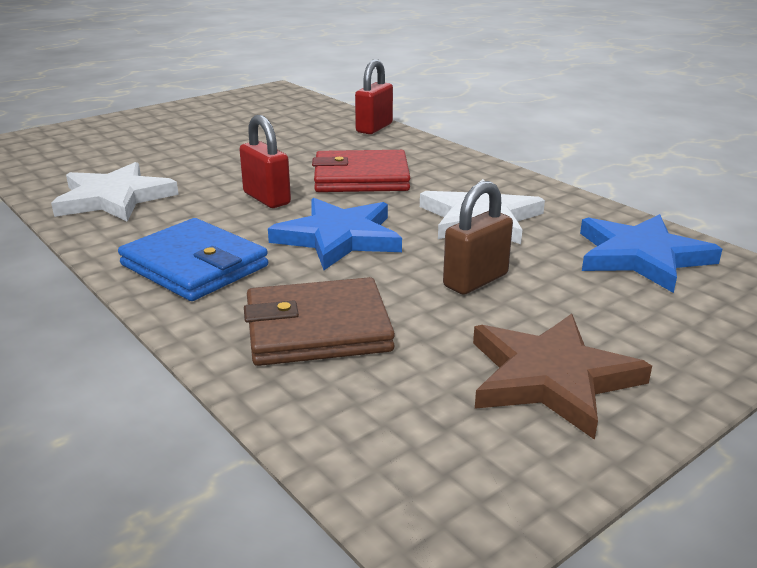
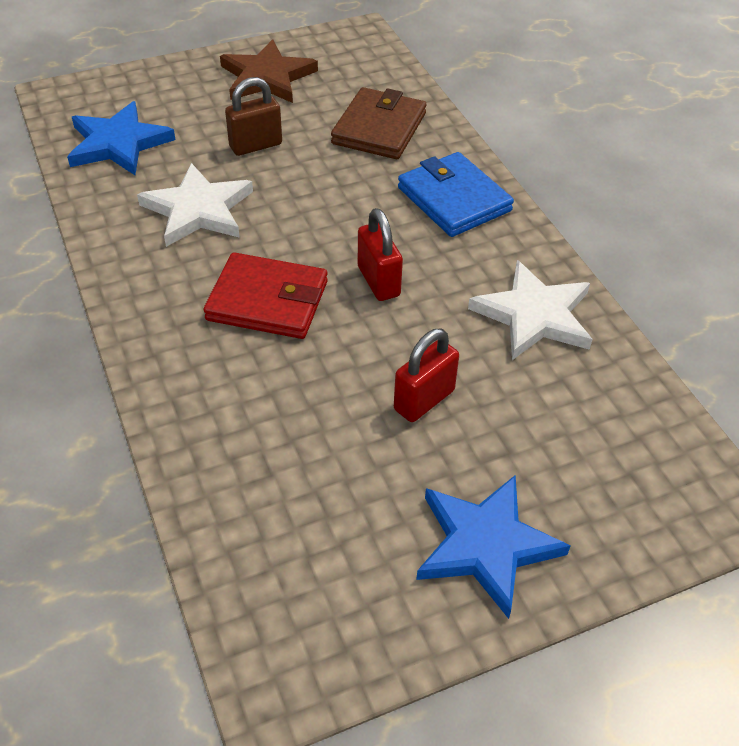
camera: 165 degrees left, 20 degrees up
brown wallet [244,277,395,366] -> brown wallet turned 75 degrees counterclockwise [331,87,426,159]
blue star [268,198,402,270] -> blue star moved to [416,475,571,619]
red padlock [355,59,393,134] -> red padlock moved to [394,328,459,422]

